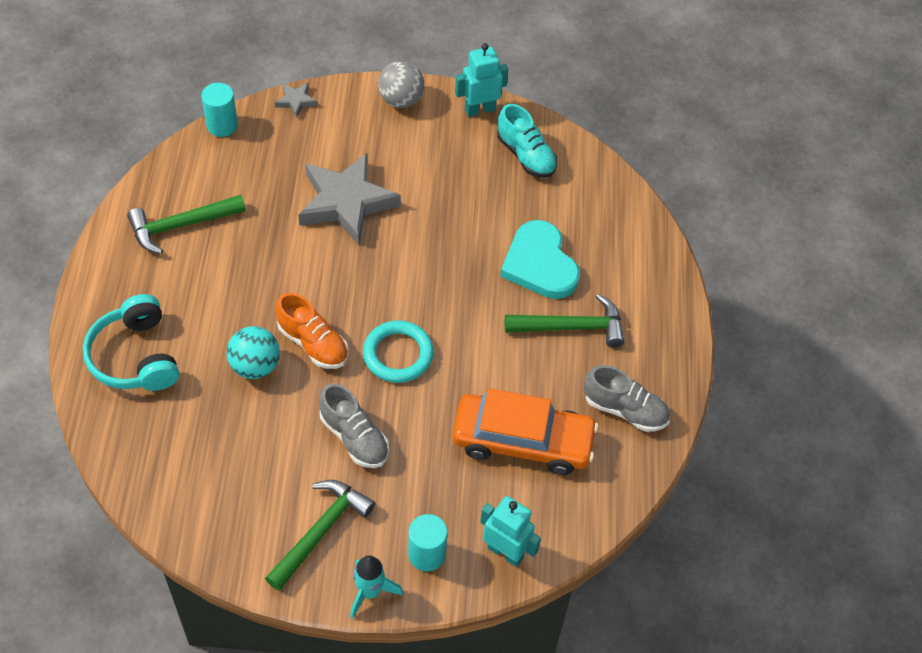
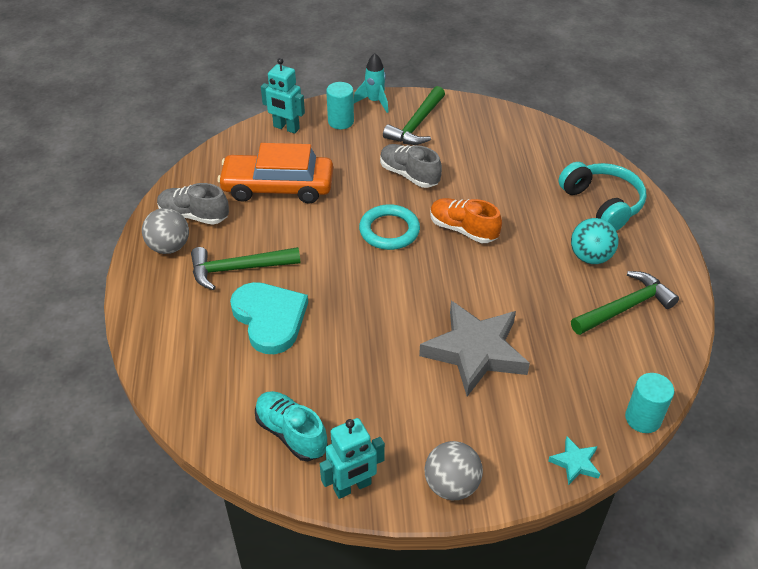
camera: 175 degrees right, 10 degrees down
turquoise ball [227,326,280,379] -> turquoise ball moved to [571,218,618,264]
grey star [275,83,318,118] -> turquoise star [548,437,600,485]
none -> grey ball [142,208,189,254]

